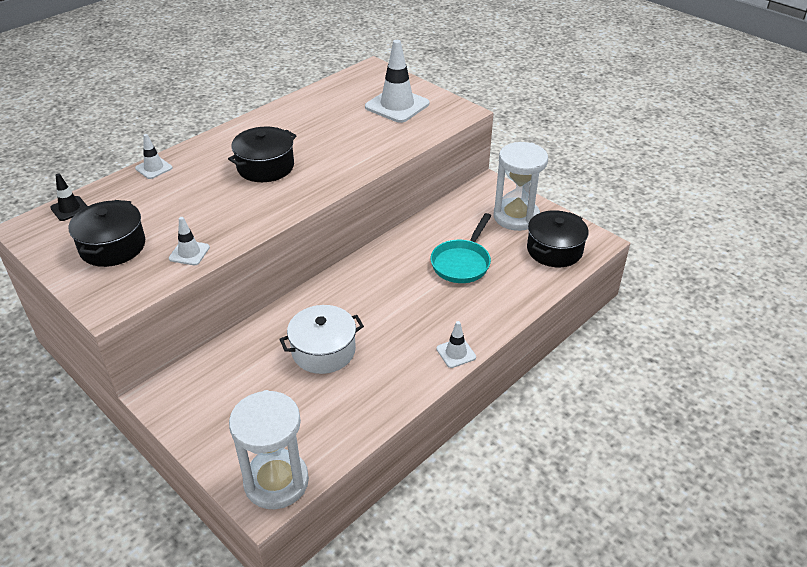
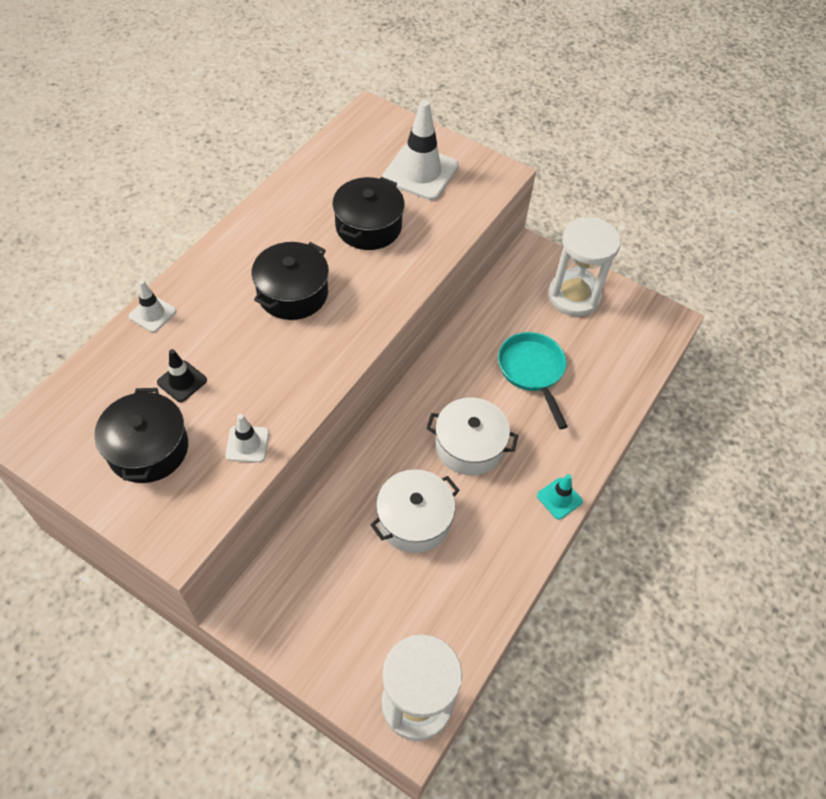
camera: 15 degrees left, 15 degrees up
black traffic cone [50,173,87,221] -> black traffic cone moved to [157,349,207,402]
turquoise pan [431,213,491,283] -> turquoise pan turned 150 degrees clockwise [498,332,568,429]
white traffic cone [436,321,476,368] -> turquoise traffic cone [537,474,583,520]
black pot [527,210,589,267] -> black pot moved to [332,177,405,250]
none -> white pot [426,397,518,475]

